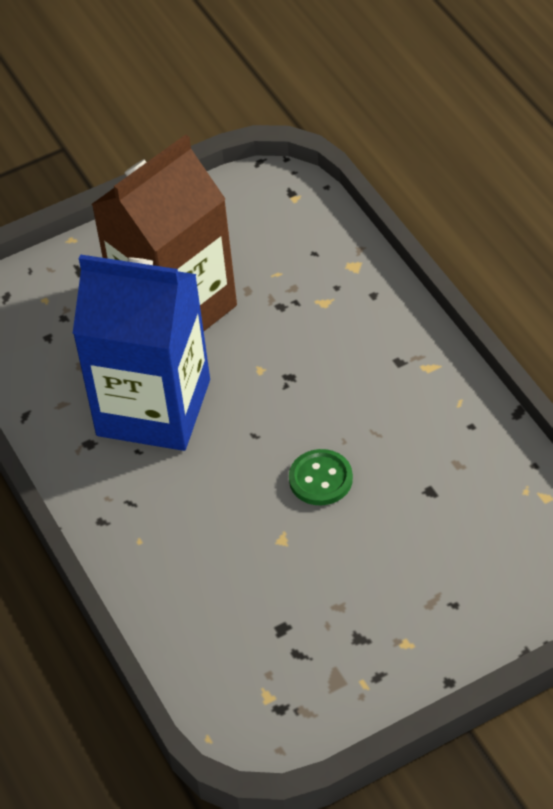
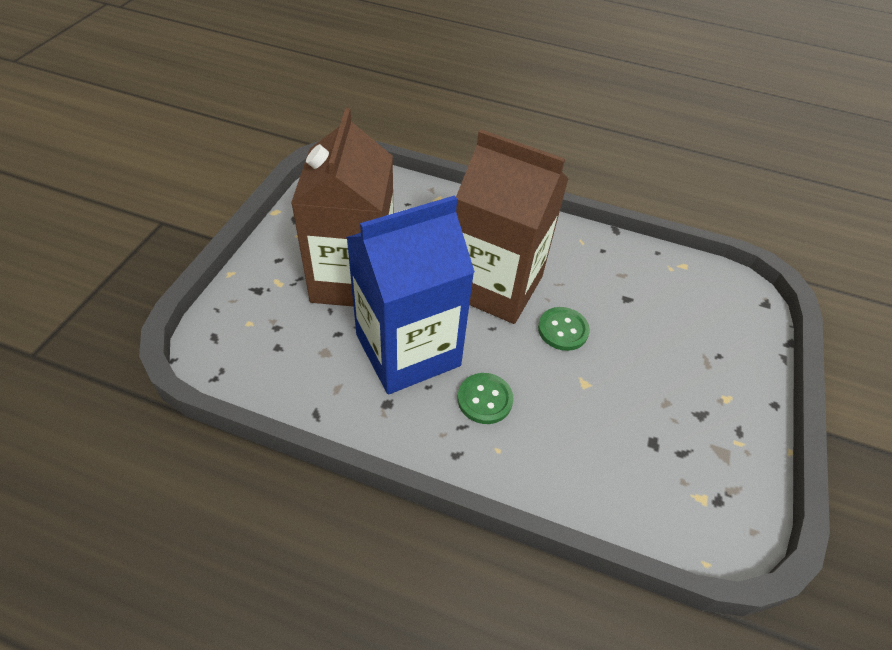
camera: 50 degrees left, 0 degrees up
none -> brown carton [456,129,568,324]
none -> green button [458,373,513,424]

